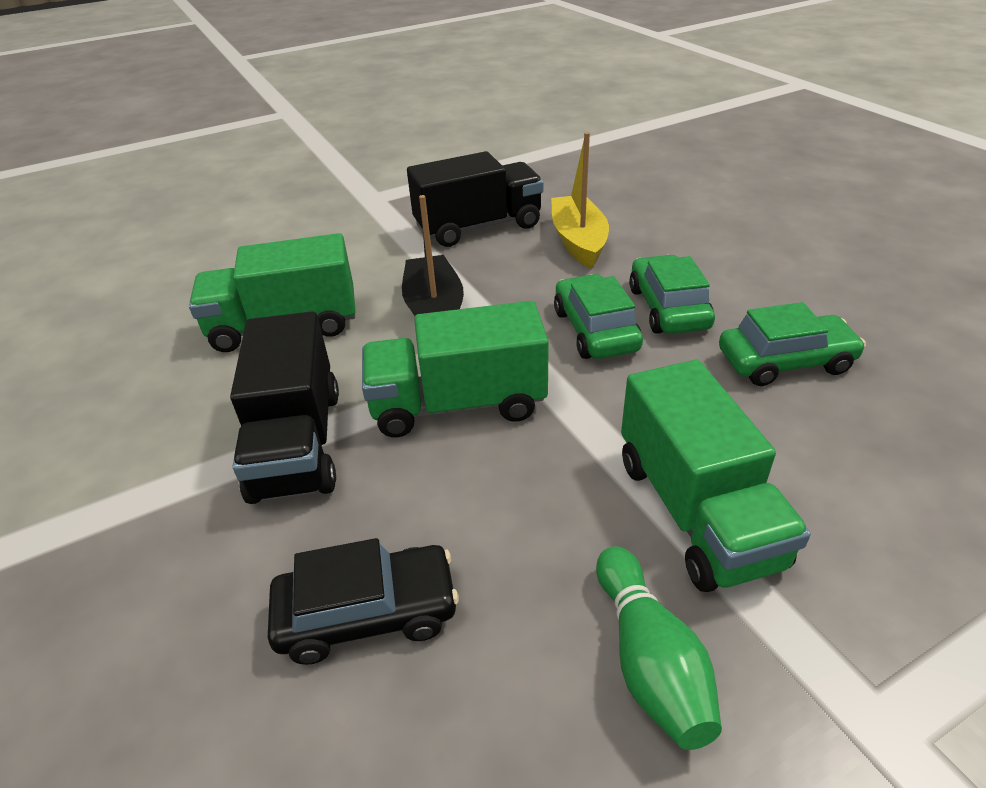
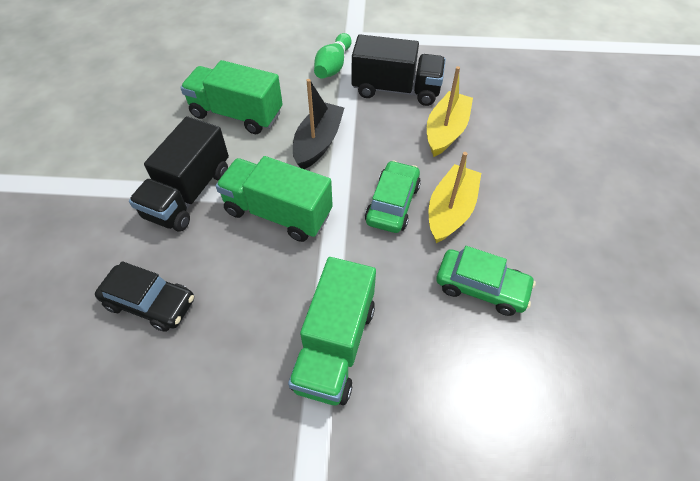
camera: 30 degrees right, 15 degrees up
green bowling pin [596,546,722,750] -> green bowling pin moved to [314,33,351,79]
green car [629,255,715,334] -> yellow boat [429,152,481,243]

